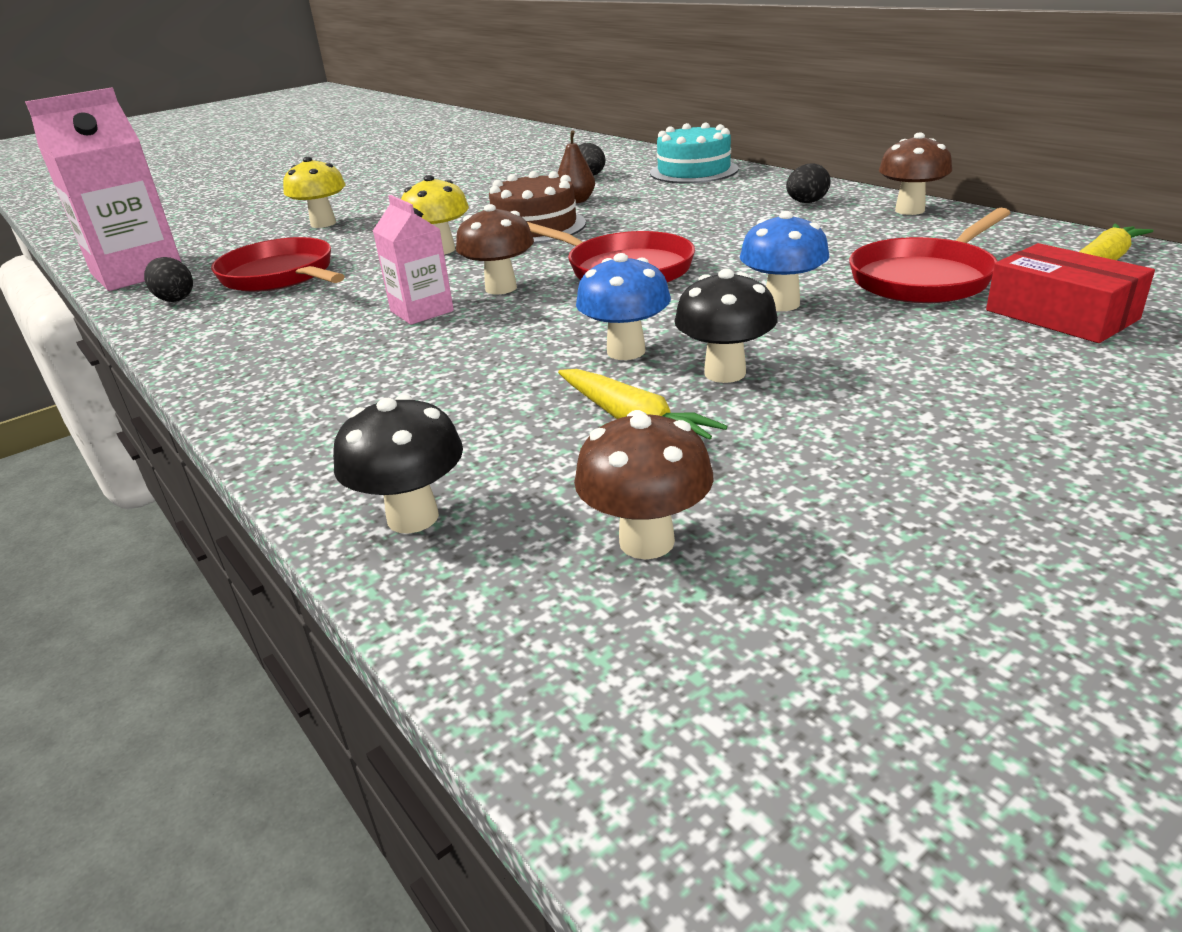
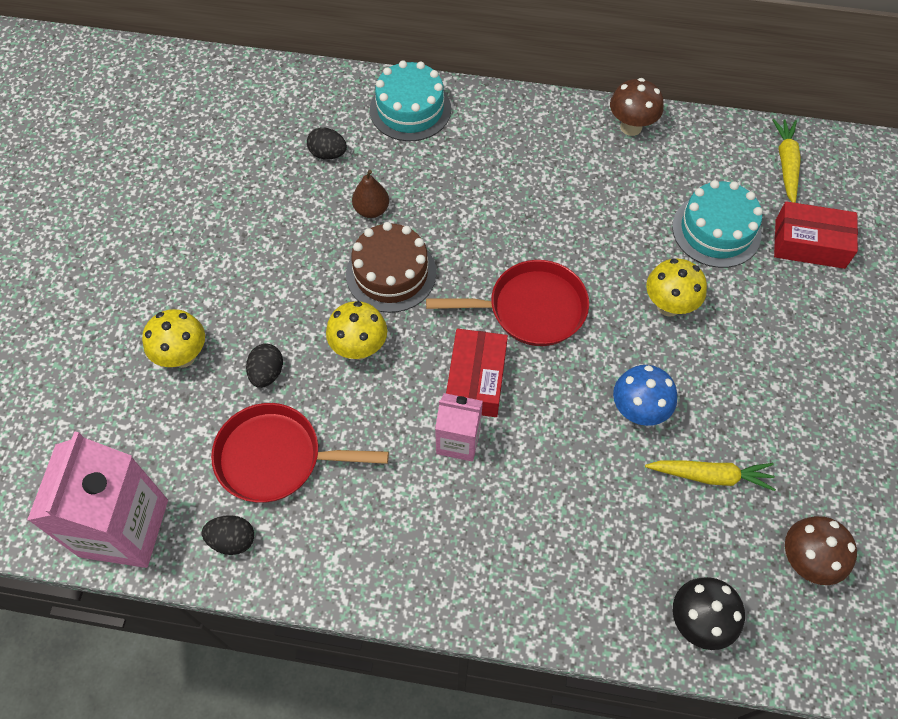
camera: 45 degrees left, 30 degrees up
brown mushroom [456,204,534,295] -> red box [446,329,508,417]
black mushroom [674,269,778,383] -> none
blue mushroom [740,211,829,311] -> yellow mushroom [646,259,707,317]
black egg [786,163,831,203] -> black egg moved to [246,344,283,388]
red pan [849,208,1010,303] -> turquoise cake [672,180,763,268]

